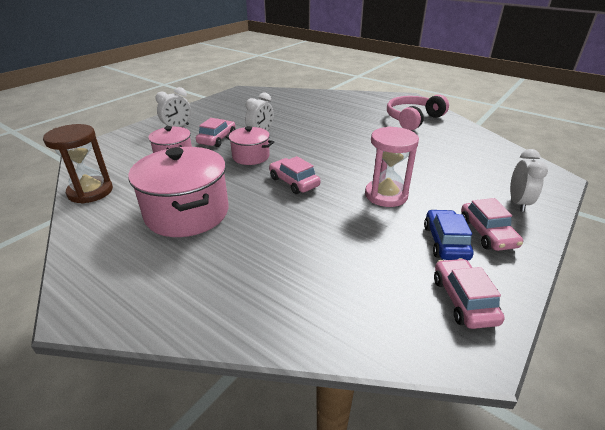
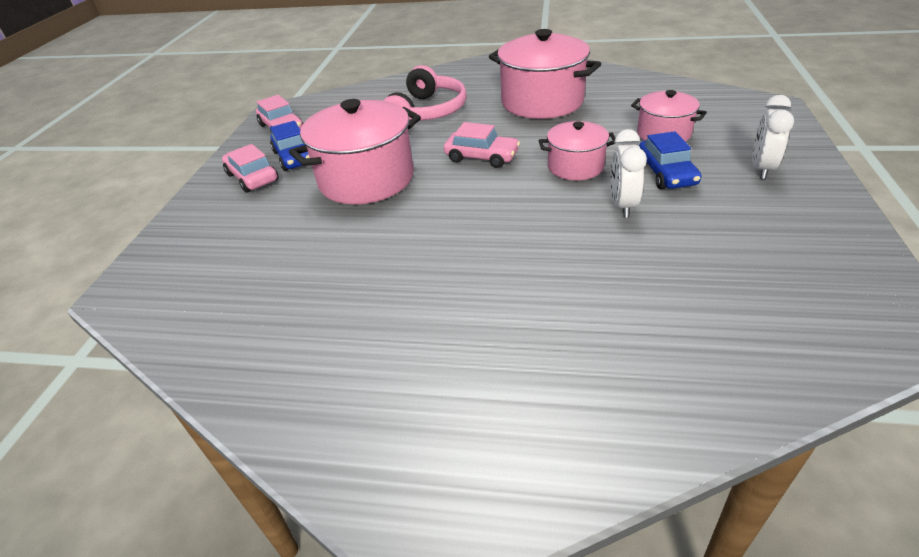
camera: 155 degrees right, 5 degrees up
brown hourglass [43,124,113,204] -> none
pink car [196,118,236,147] -> blue car [639,131,701,189]
pink hourglass [365,126,419,207] -> pink pot [289,99,421,204]
pink headphones [387,94,449,131] -> pink headphones moved to [383,65,467,120]
white clock [510,149,548,212] -> none

